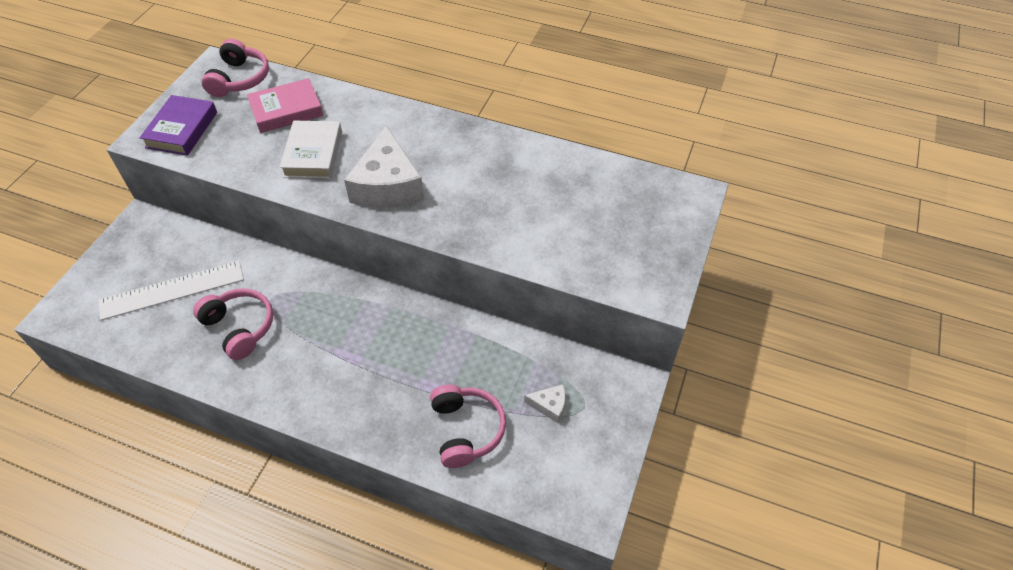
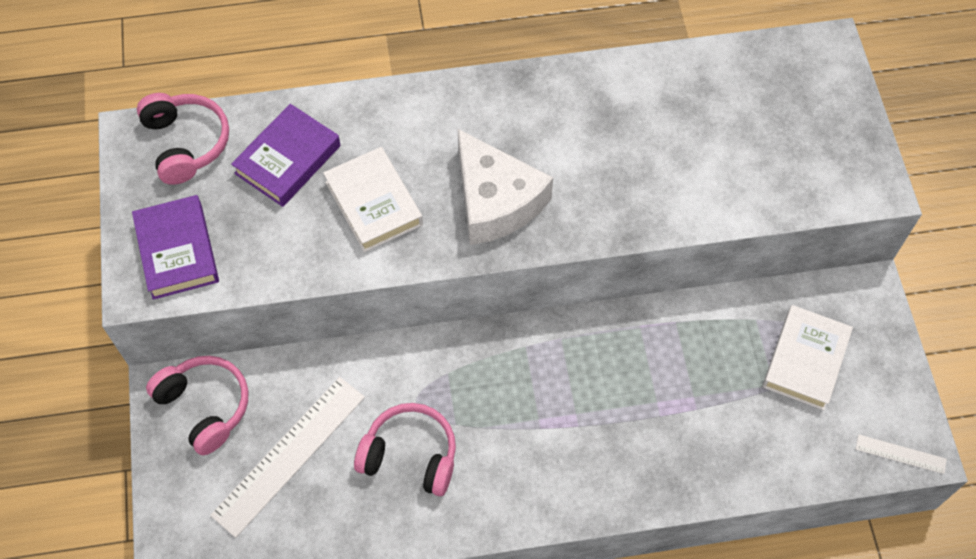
camera: 30 degrees left, 10 degrees up
pink book [247,78,323,133] -> purple book [231,104,341,207]
pink headphones [430,384,506,468] -> pink headphones moved to [146,356,248,455]
white cheese [524,384,565,423] -> white book [762,305,853,410]
none -> white ruler [856,434,947,474]

